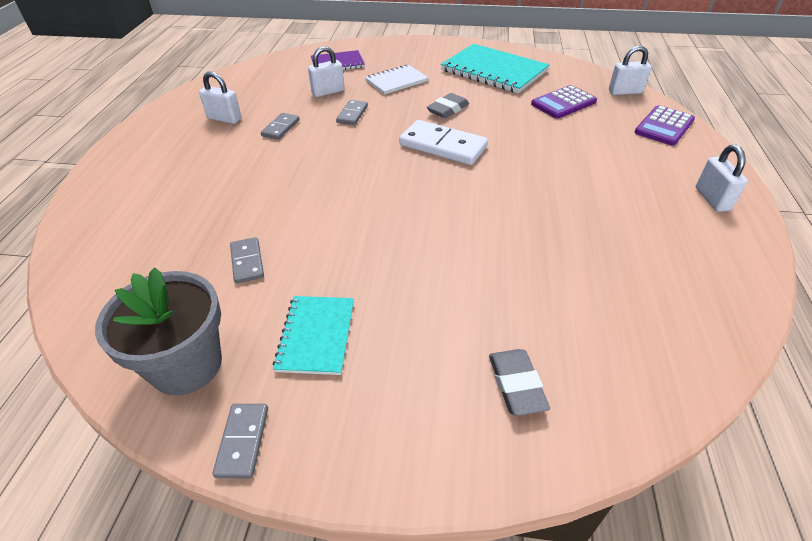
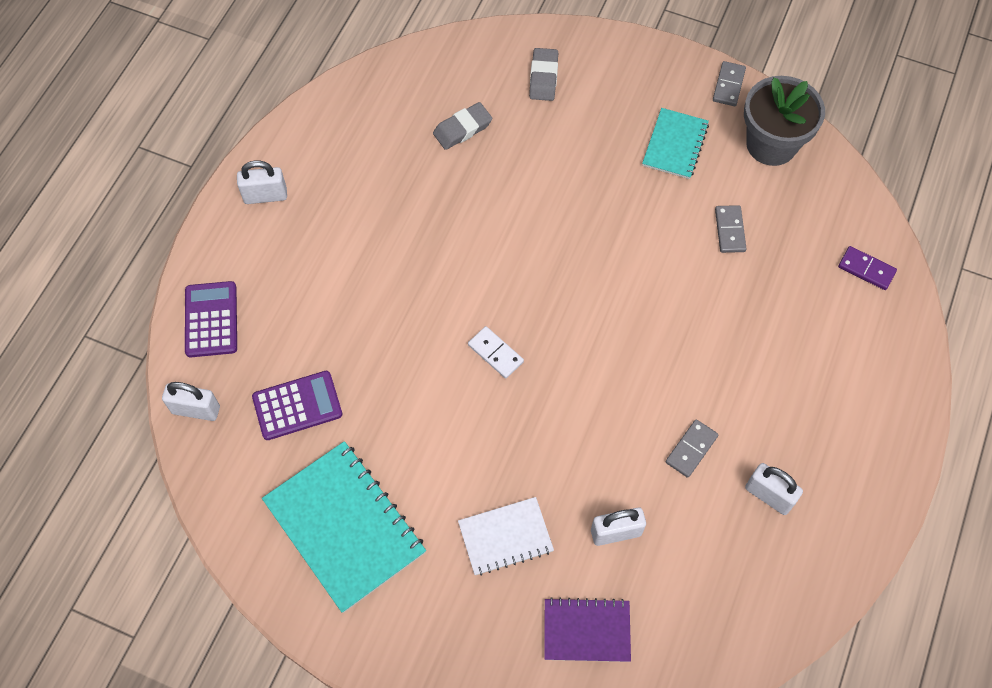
camera: 165 degrees left, 20 degrees up
grey domino [336,100,368,125] -> none
white domino [399,120,488,165] -> white domino [468,326,524,379], size x0.54
grey eraser [427,93,469,118] -> grey eraser moved to [433,102,492,150]
purple calculator [634,105,695,146] -> purple calculator turned 60 degrees counterclockwise [185,281,237,357]
white padlock [696,145,748,212] -> white padlock turned 75 degrees clockwise [237,161,287,204]
none -> purple domino [838,246,897,290]

